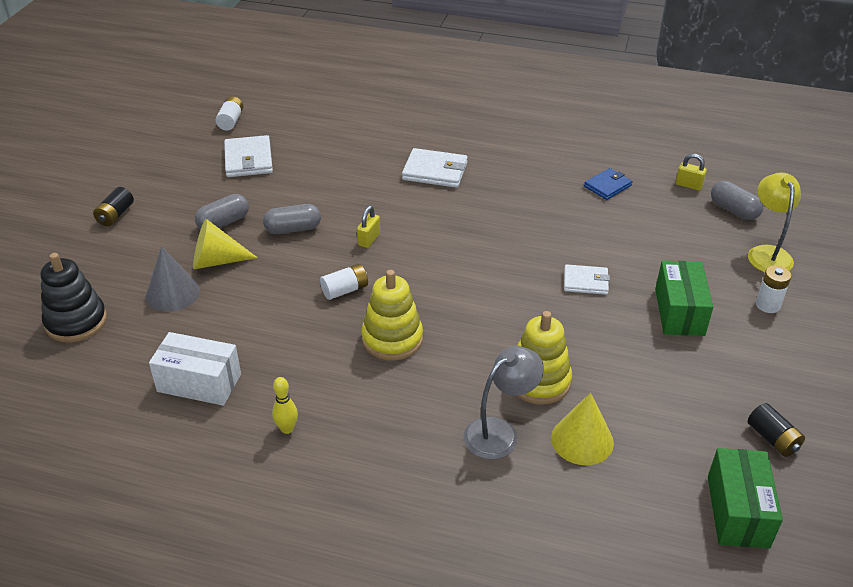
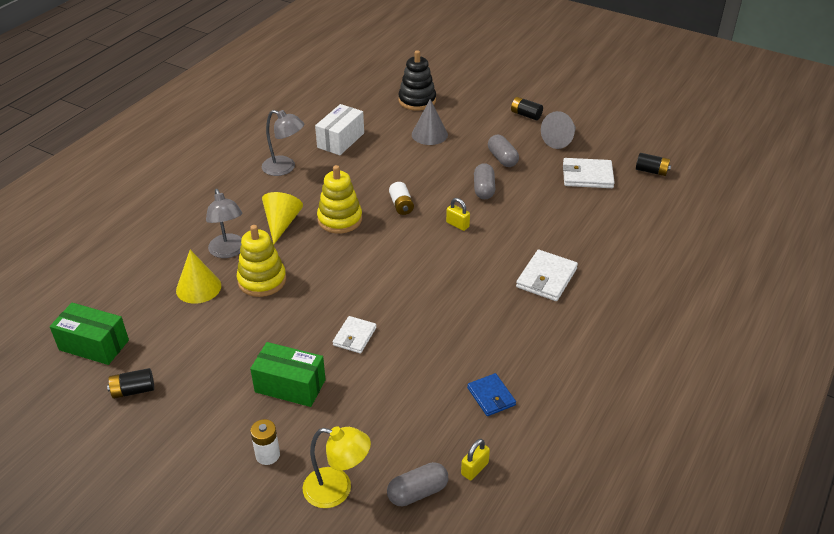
camera: 105 degrees right, 0 degrees up
yellow cone [193,219,258,269] -> yellow cone moved to [262,192,303,244]
white battery [216,96,243,131] -> black battery [636,153,671,176]
yellow bowling pin [272,377,298,434] -> grey lamp [262,110,304,176]
none -> grey cone [541,111,576,149]

